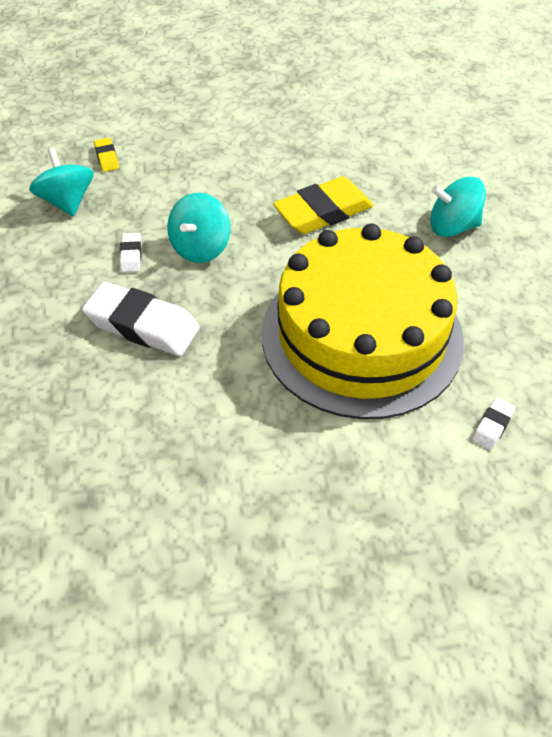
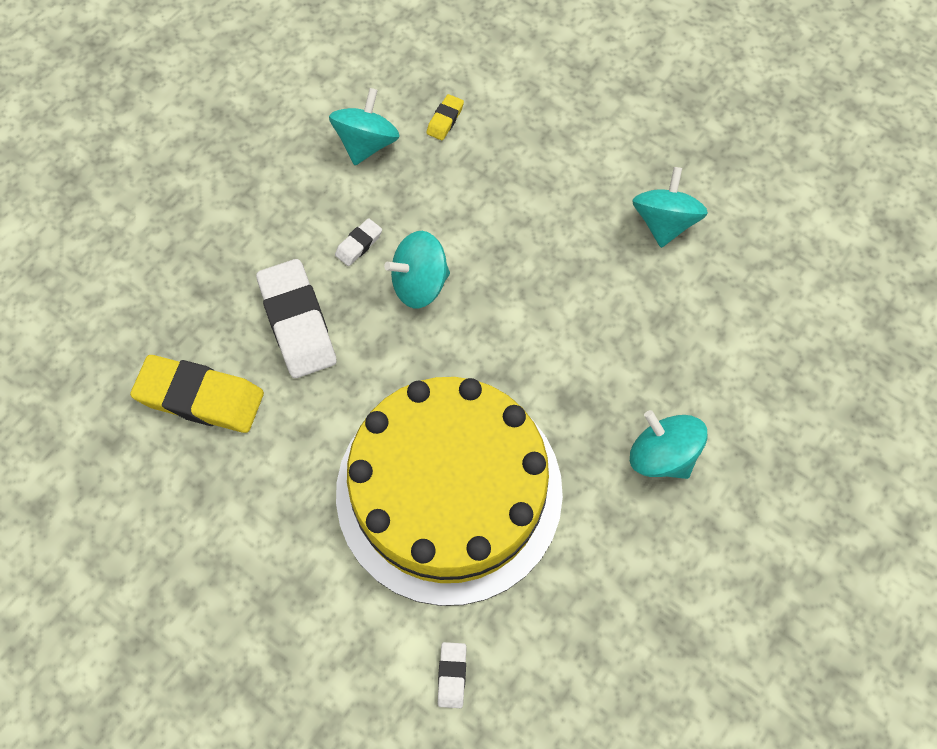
camera: 45 degrees right, 15 degrees up
yellow eraser [273,176,373,234] -> yellow eraser moved to [130,355,264,433]
white eraser [472,398,516,450] -> white eraser turned 75 degrees counterclockwise [438,642,467,708]
none -> turquoise spinning top [632,167,708,248]

